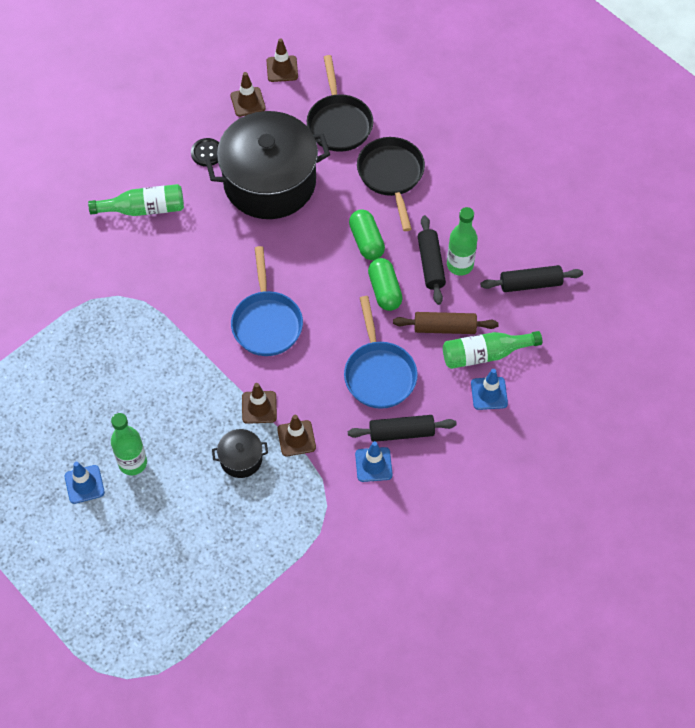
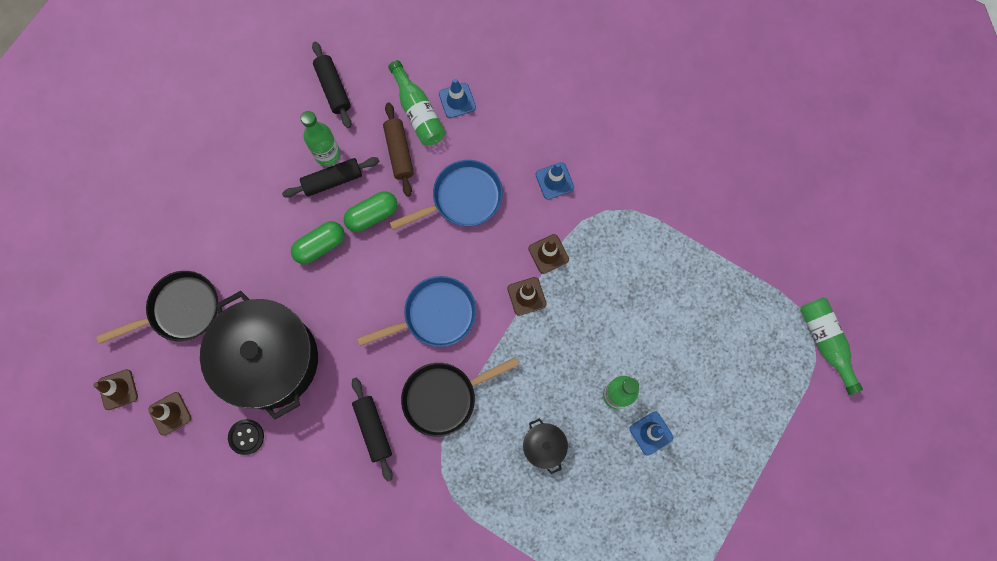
camera: 105 degrees left, 15 degrees up
green bottle [88,184,184,216] -> green bottle moved to [800,297,863,395]
black pot [212,429,268,478] -> black pot moved to [523,418,568,474]
black rolling pin [348,415,457,442] -> black rolling pin moved to [352,378,393,481]
black pan [357,137,425,231] -> black pan moved to [401,357,519,437]

